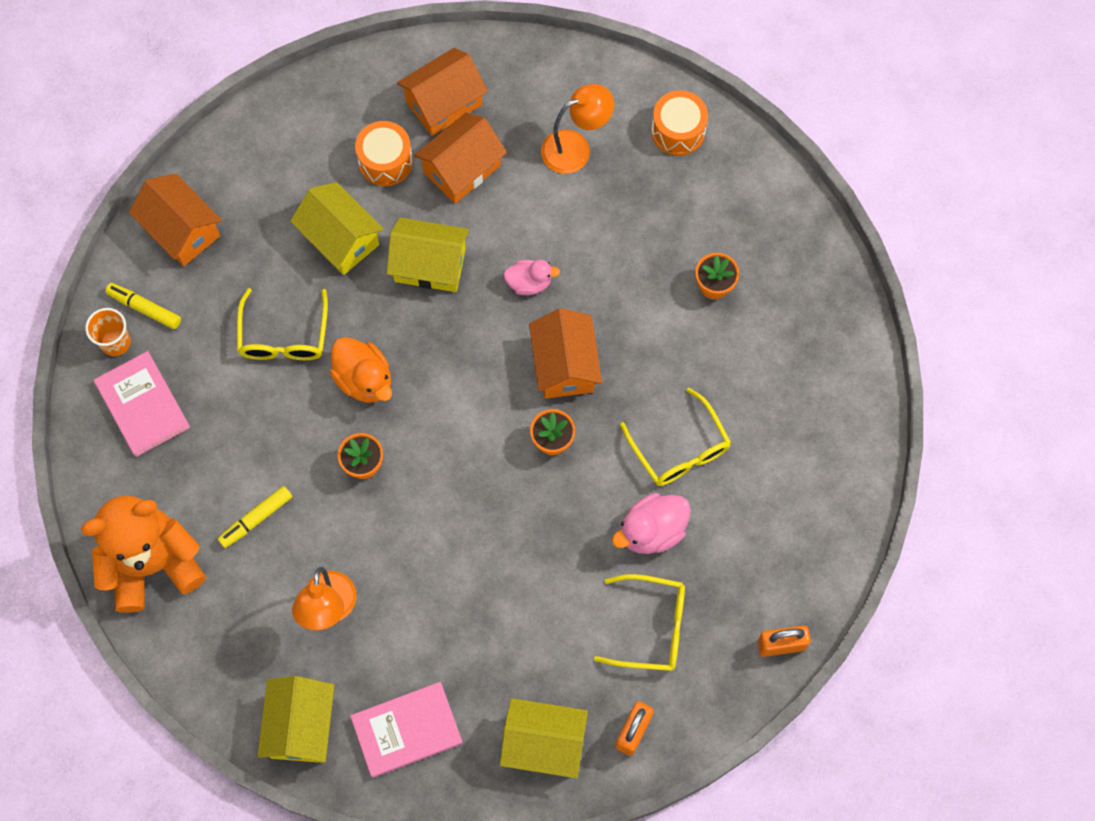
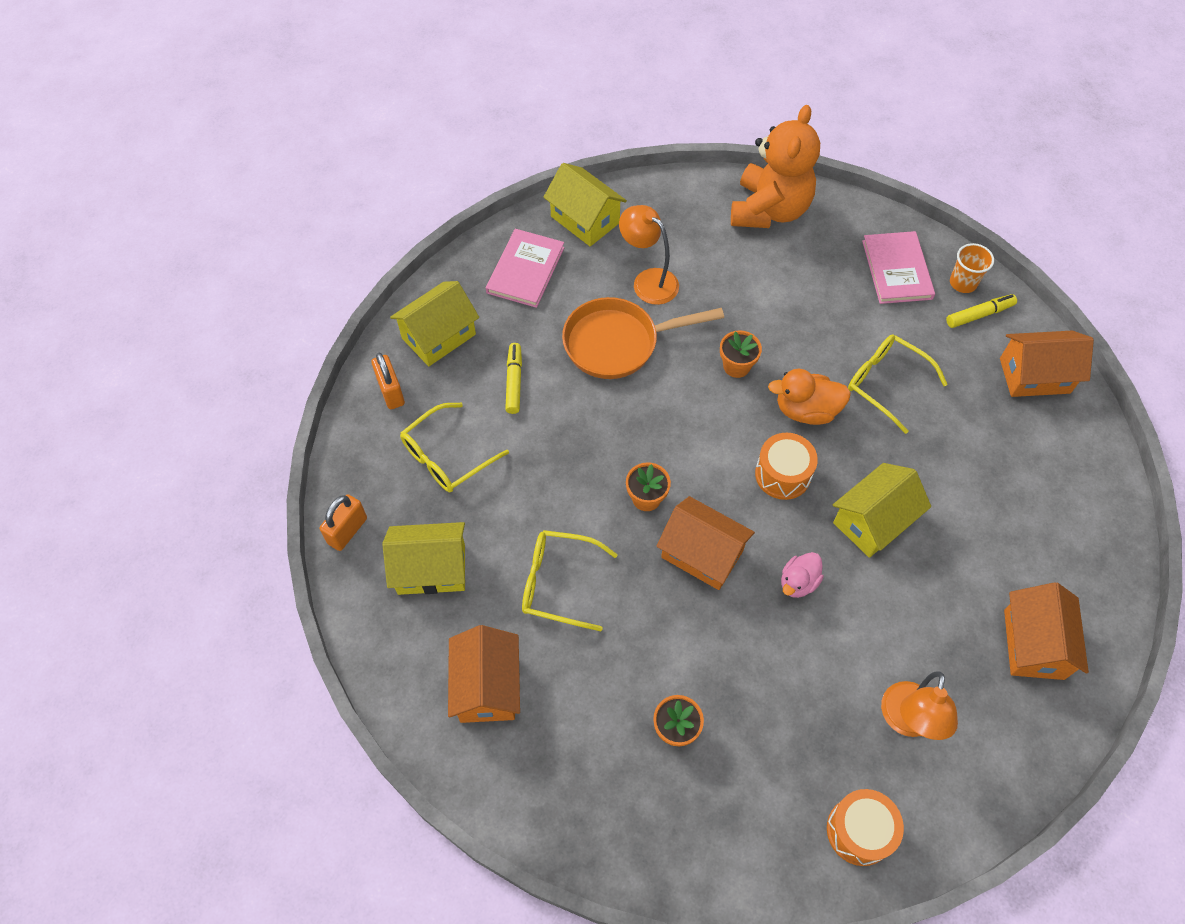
camera: 130 degrees right, 10 degrees down
pink book [94,351,190,457] -> pink book turned 75 degrees clockwise [862,231,935,304]
yellow marker [218,486,292,548] -> yellow marker moved to [505,343,522,414]
yellow house [290,182,384,275] -> yellow house moved to [382,522,465,595]
orange drum [355,121,413,186] -> orange drum moved to [755,433,818,500]
orange house [414,112,507,204] -> orange house moved to [448,625,520,723]
pink duck [612,493,691,554] -> none
none -> orange pan [562,297,724,379]

